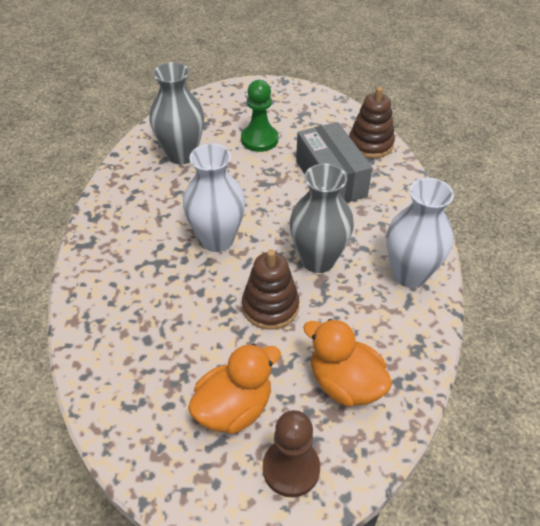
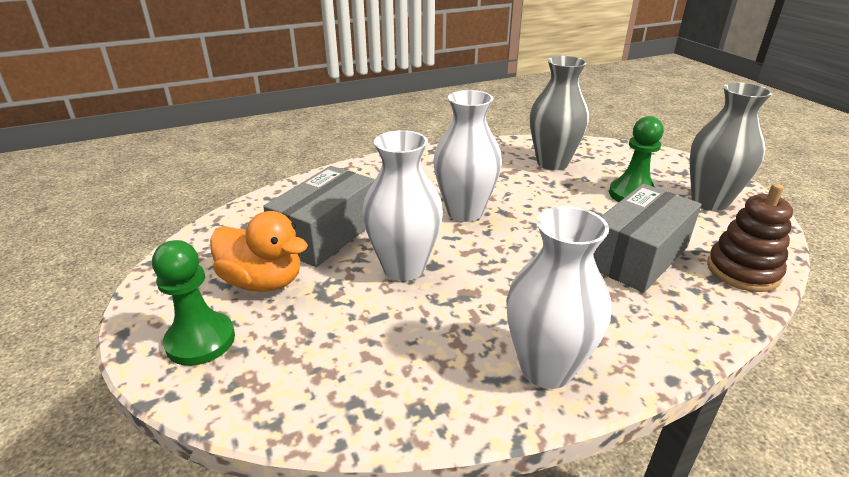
camera: 65 degrees right, 15 degrees down
brown stacking toy [242,249,299,330] -> white vase [362,130,443,281]
brown pawn [263,410,320,497] -> green pawn [152,240,235,366]
grey vase [289,164,354,273] -> grey vase moved to [690,82,773,210]
orange duck [303,319,392,407] -> none
none -> grey box [263,166,375,267]

